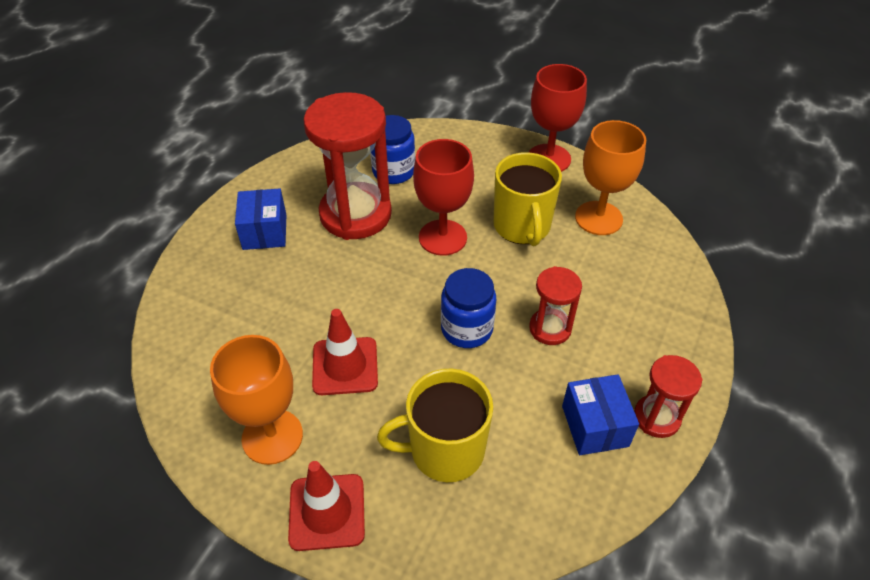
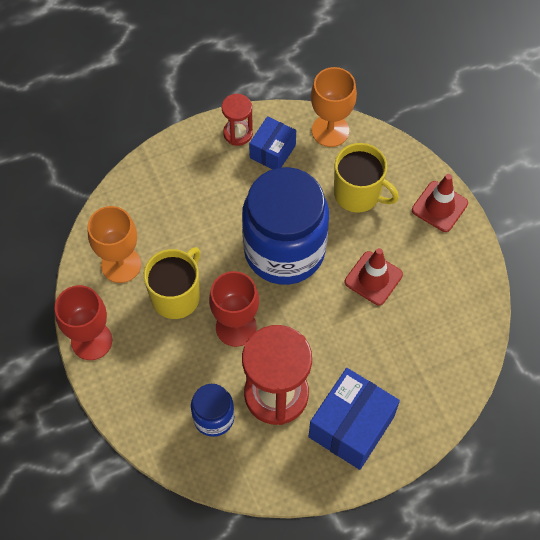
camera: 140 degrees left, 15 degrees up
orange goblet [210,335,303,465] -> orange goblet moved to [311,67,357,147]
blue box [235,189,286,250] -> blue box [308,368,400,470], size x1.63
blue jar [441,268,496,348] -> blue jar [242,167,329,285], size x2.12
red hourglass [529,266,582,345] -> none

